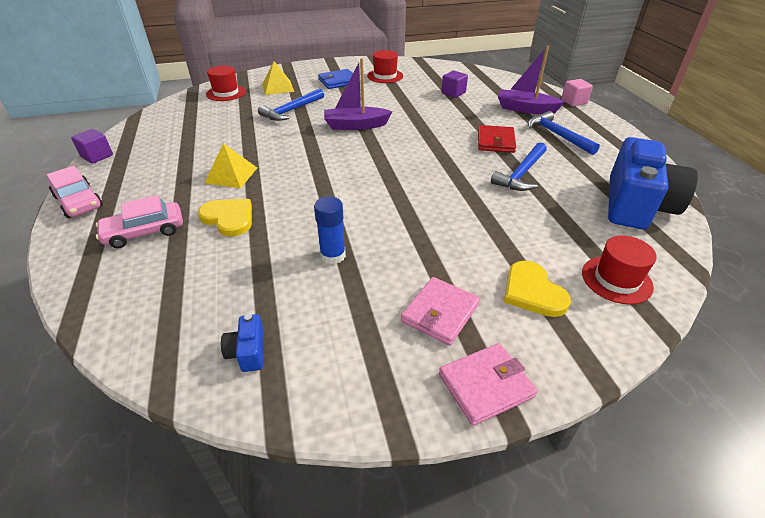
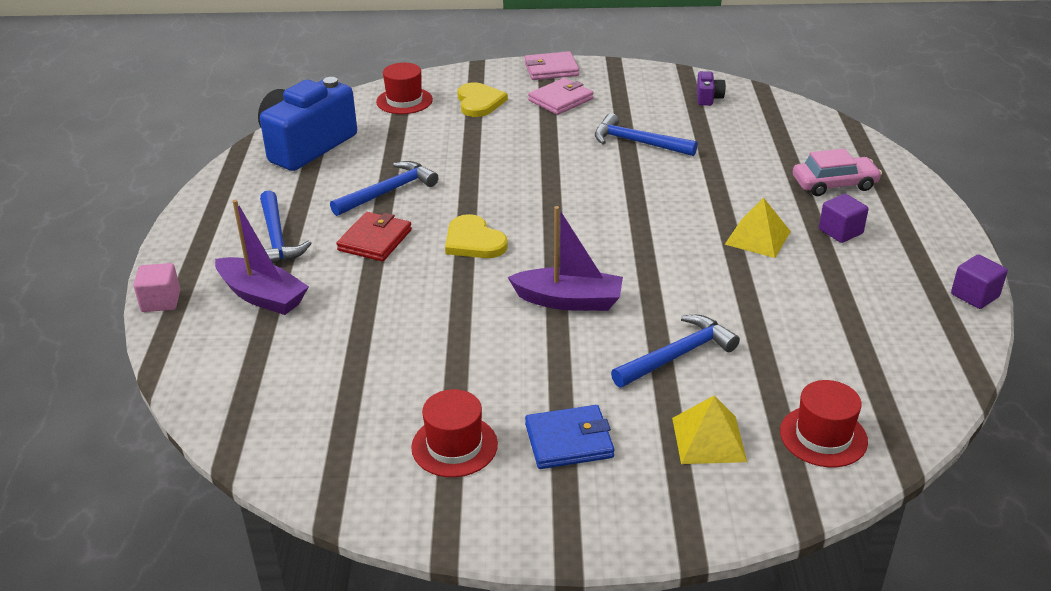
camera: 165 degrees left, 5 degrees down
pink car [47,166,103,218] -> none
yellow heart [198,199,252,236] -> yellow heart moved to [445,214,508,258]
blue camera [221,314,264,372] -> purple camera [697,71,726,106]
blue glue stick [314,196,346,264] -> blue hammer [595,113,698,156]
purple cube [441,71,468,98] -> purple cube moved to [819,194,869,243]

